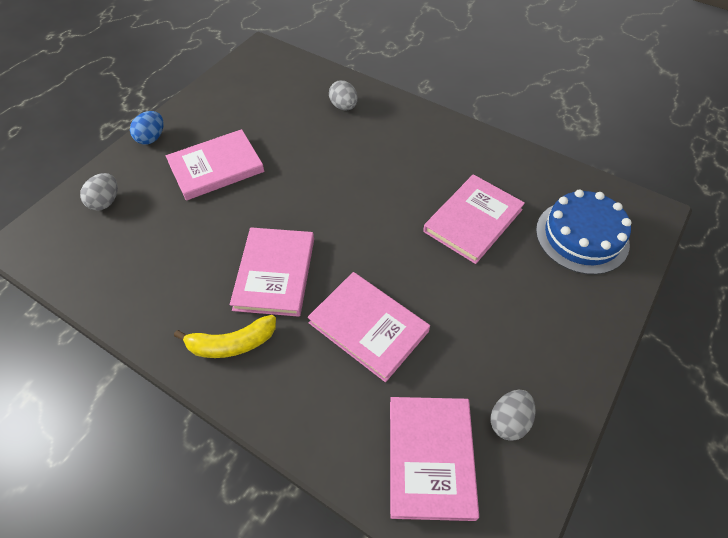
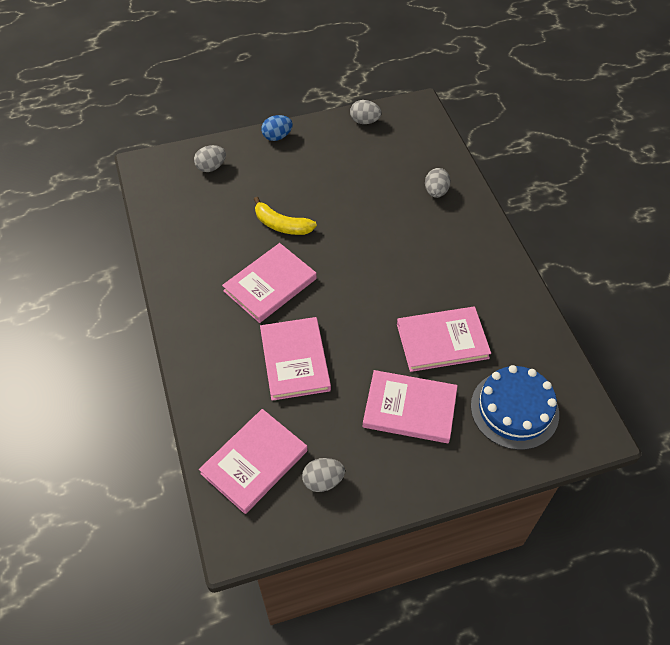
camera: 40 degrees right, 0 degrees up
pink book [166,129,264,201] -> pink book moved to [363,370,458,443]
yellow banana [174,315,276,358] -> yellow banana moved to [254,197,317,235]
none -> grey egg [350,100,382,124]

